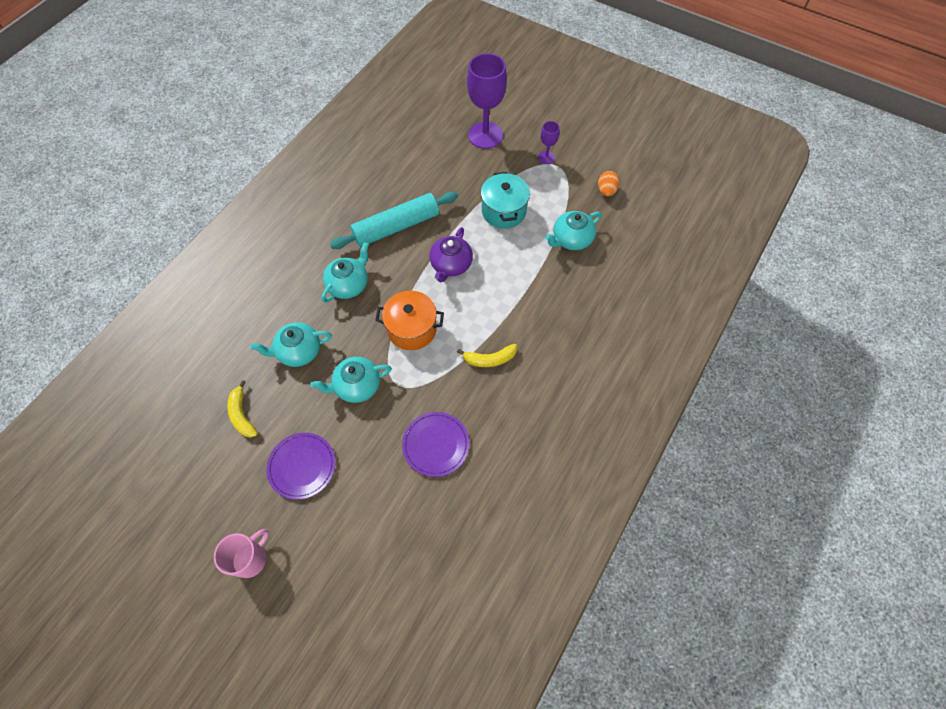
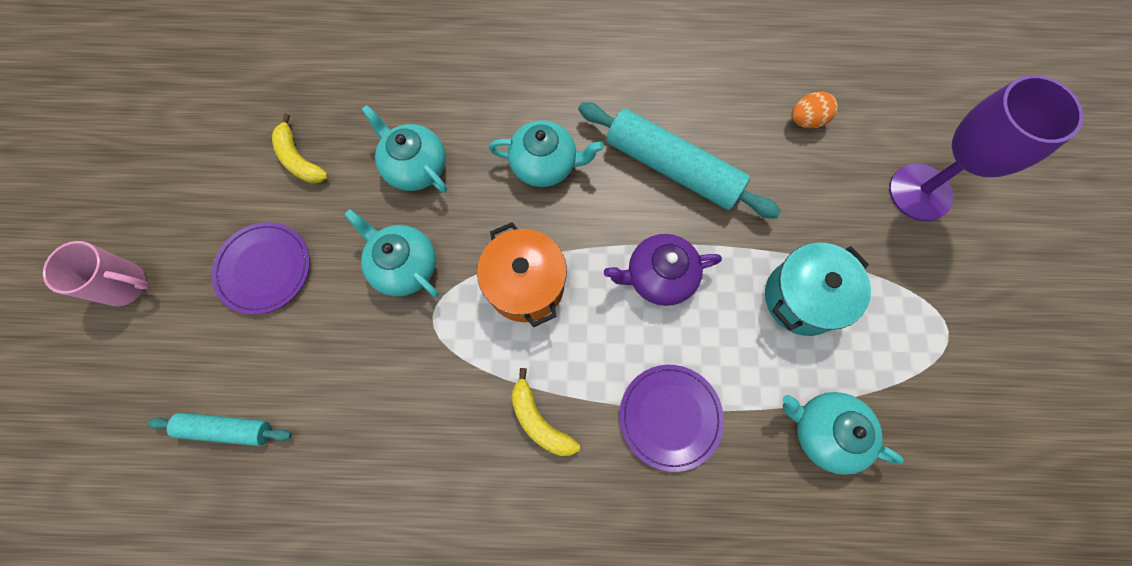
camera: 60 degrees right, 10 degrees up
yellow banana [227,380,258,438] -> yellow banana turned 75 degrees counterclockwise [272,114,328,183]
purple plate [402,412,469,477] -> purple plate moved to [620,365,724,472]
purple goblet [538,121,560,164] -> none
orange egg [598,171,619,196] -> orange egg moved to [791,92,838,128]
none -> turquoise rolling pin [147,413,292,446]

